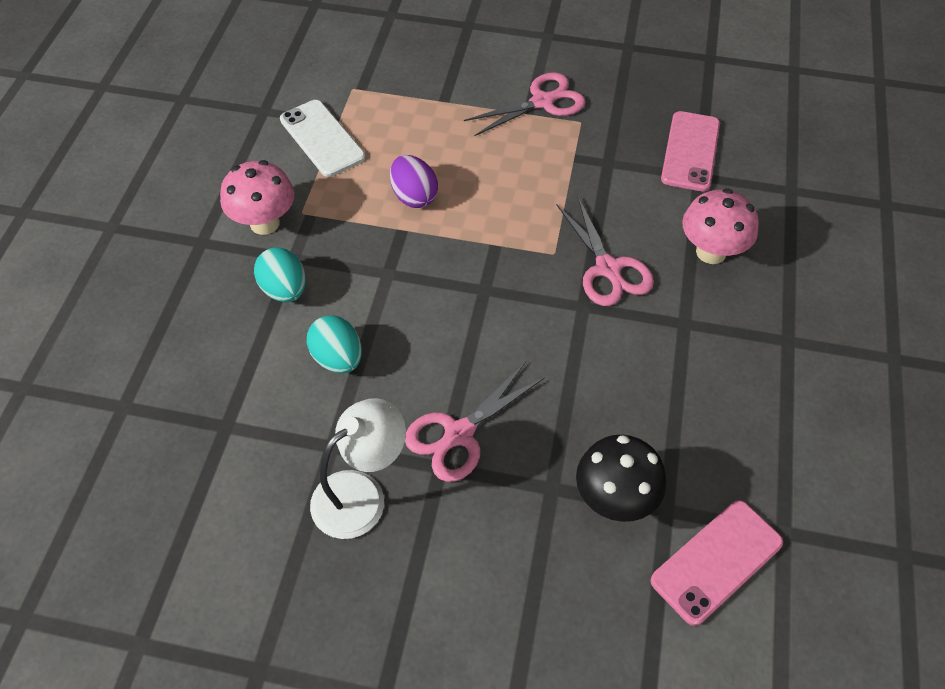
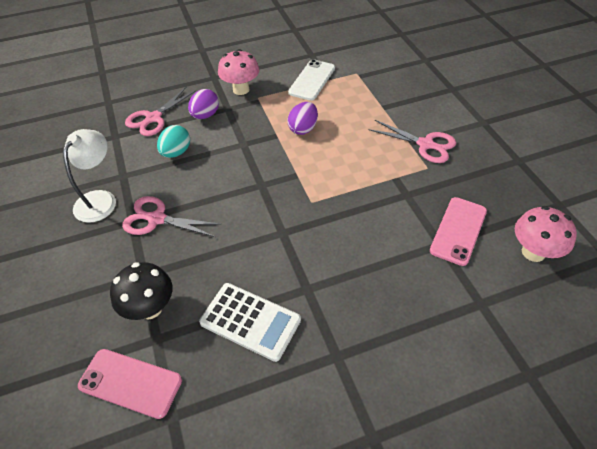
camera: 60 degrees right, 5 degrees down
turquoise egg [254,247,306,302] -> purple egg [188,89,219,119]
white lamp [310,398,406,539] -> white lamp turned 90 degrees counterclockwise [63,129,116,223]
pink scissors [556,197,654,306] -> pink scissors moved to [125,86,196,136]
pink phone [661,111,720,191] -> pink phone turned 45 degrees counterclockwise [430,197,487,266]
pink mushroom [682,188,759,264] -> pink mushroom moved to [515,206,577,262]
none -> white calculator [199,283,301,362]

